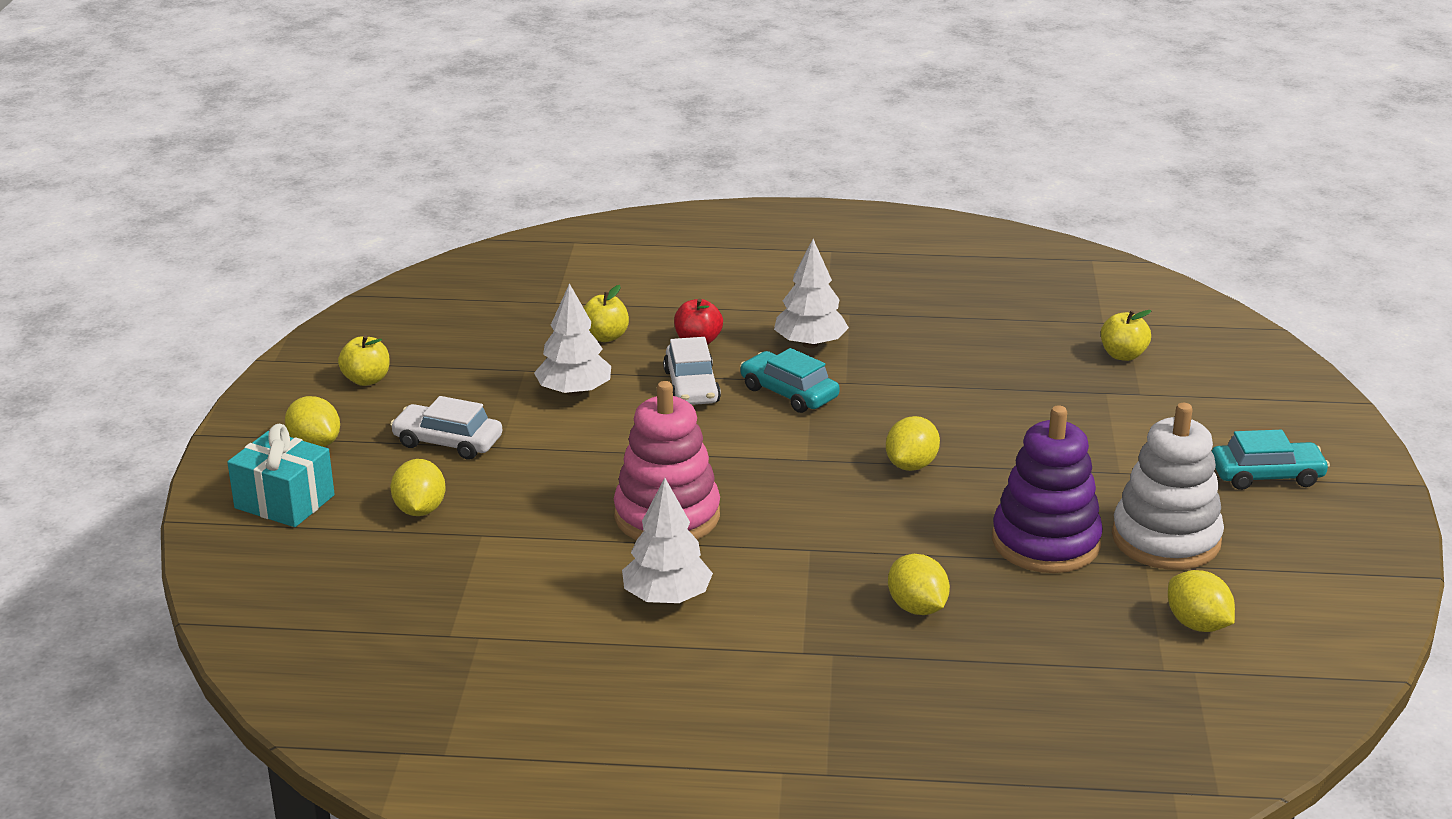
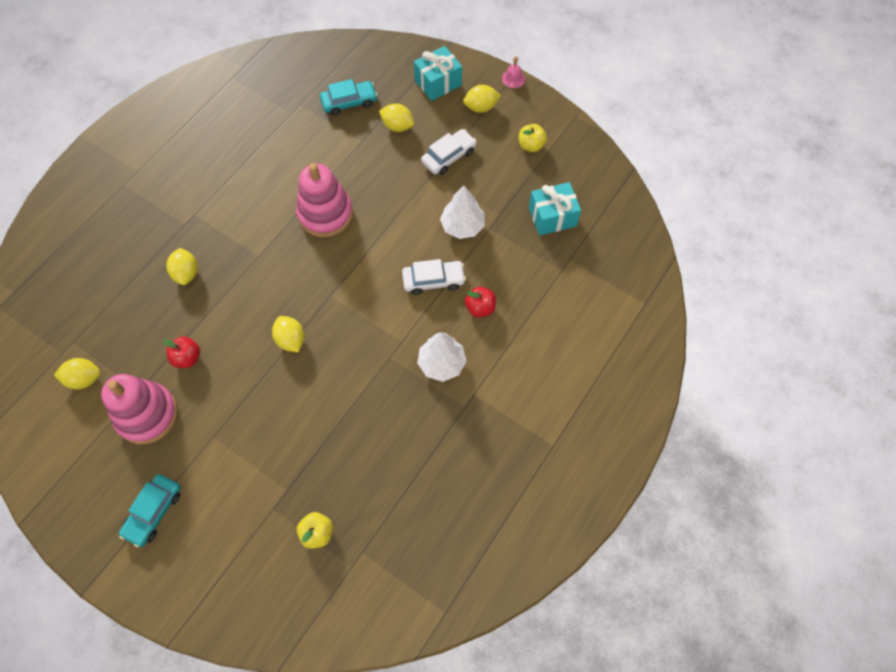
camera: 120 degrees right, 35 degrees up
yellow apple [584,285,629,342] -> none
white tree [622,478,713,604] -> none
white car [663,337,721,405] -> white car turned 150 degrees clockwise [402,259,466,295]
turquoise car [740,348,840,413] -> turquoise car moved to [320,79,378,116]
yellow lemon [888,554,950,615] -> yellow lemon turned 75 degrees clockwise [166,248,198,285]
purple stacking toy [992,406,1103,573] -> red apple [164,337,200,368]
white stacking toy [1112,403,1224,570] -> pink stacking toy [101,374,178,444]
none -> pink bell [502,57,525,88]
none -> turquoise gift [529,182,581,235]

